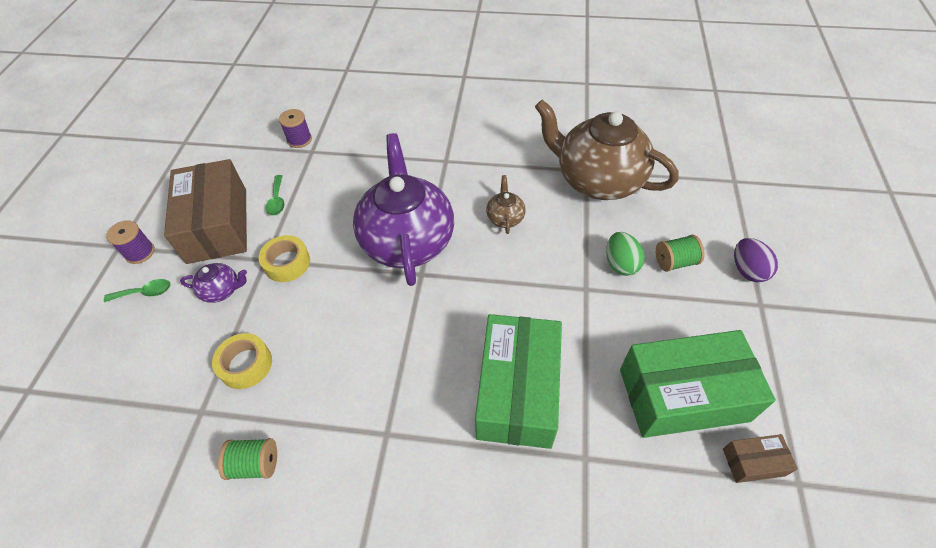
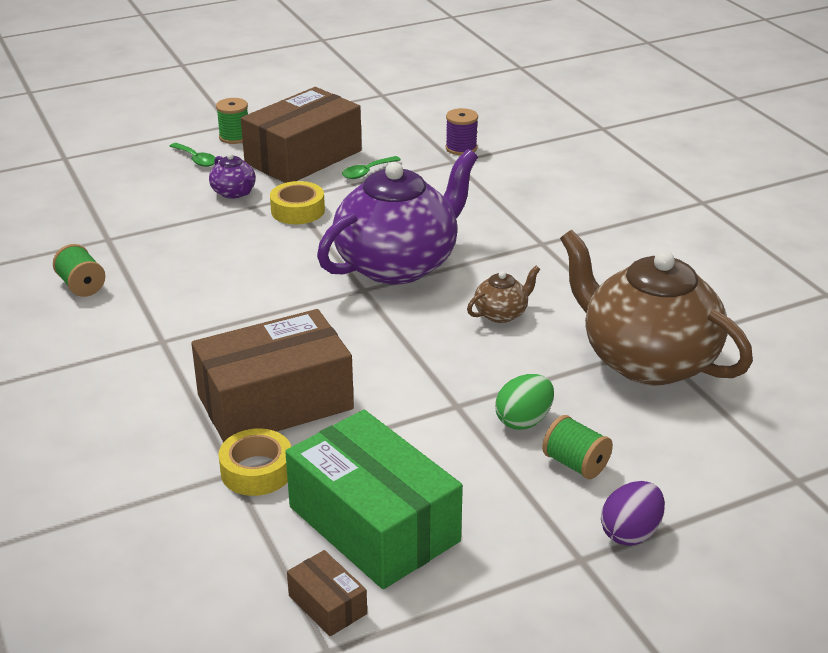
camera: 55 degrees right, 20 degrees down
purple spool [106,220,155,264] -> green spool [216,98,248,144]
yellow tape [212,333,272,389] -> yellow tape moved to [218,428,291,496]
green box [475,314,562,449] -> brown box [191,309,354,442]
brown teapot [535,100,679,200] -> brown teapot turned 45 degrees counterclockwise [560,230,753,385]

